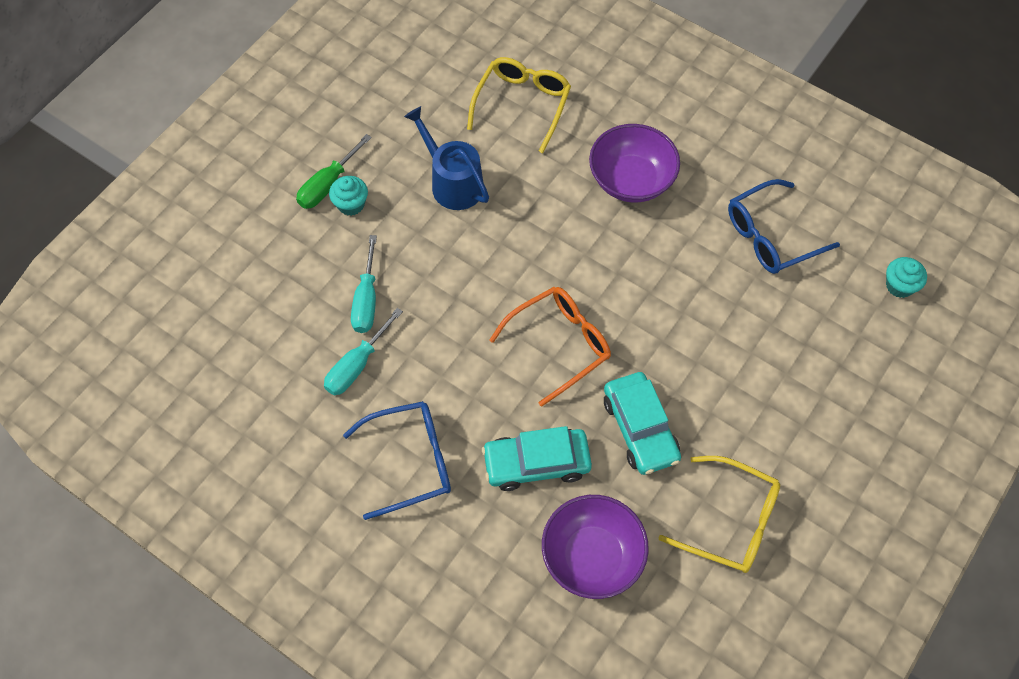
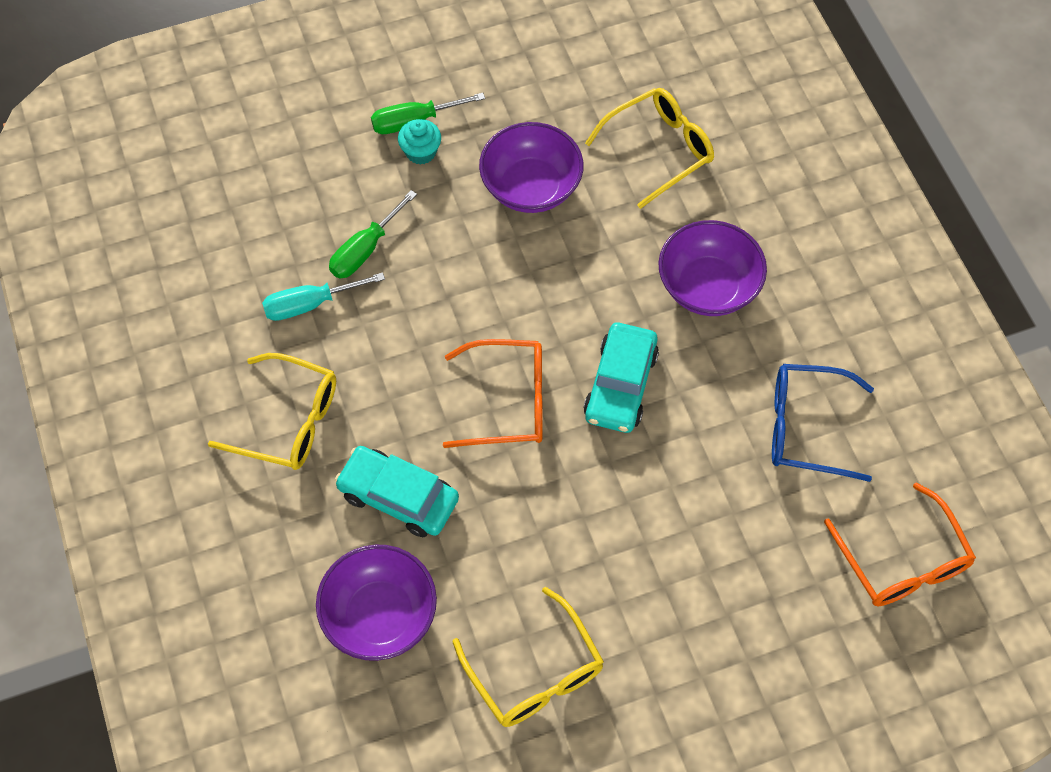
camera: 35 degrees right, 0 degrees up
blue glasses [343,401,451,520] -> yellow glasses [208,353,336,470]
turquoise screwdriver [351,235,377,333] -> green screwdriver [329,190,417,278]
blue watering can [404,106,489,210] -> purple bowl [479,122,584,213]
turquoise car [604,372,681,475] -> turquoise car moved to [583,323,659,433]
turquoise cupcake [886,257,927,298] -> orange glasses [824,482,976,607]

